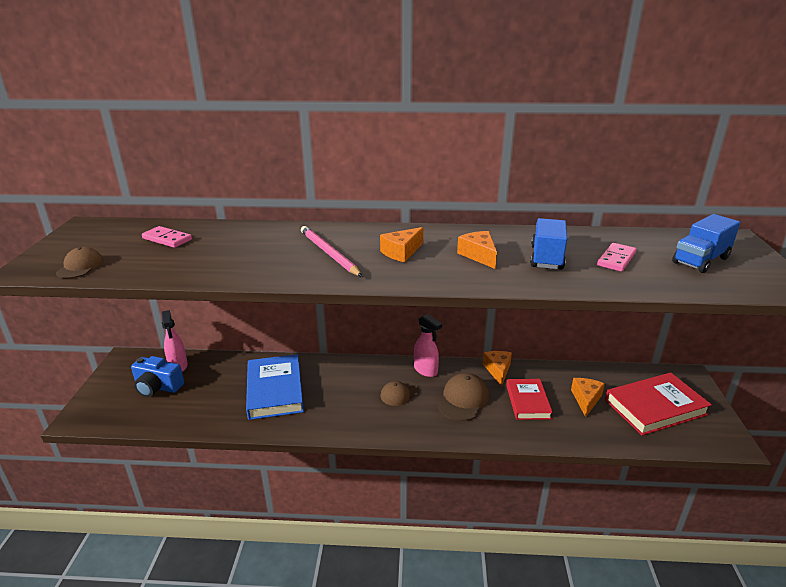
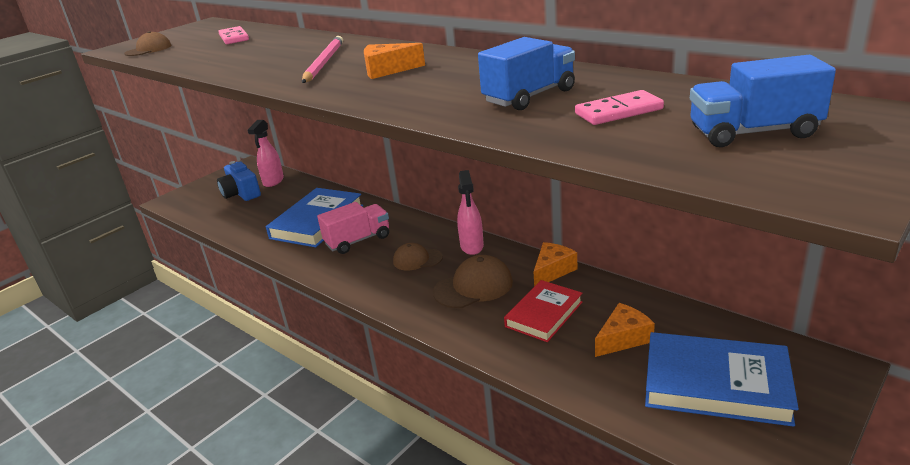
camera: 40 degrees right, 0 degrees up
orange cheese [457,231,497,269] -> none
red book [605,372,712,436] -> blue book [645,332,799,427]
none -> pink truck [317,202,389,254]

